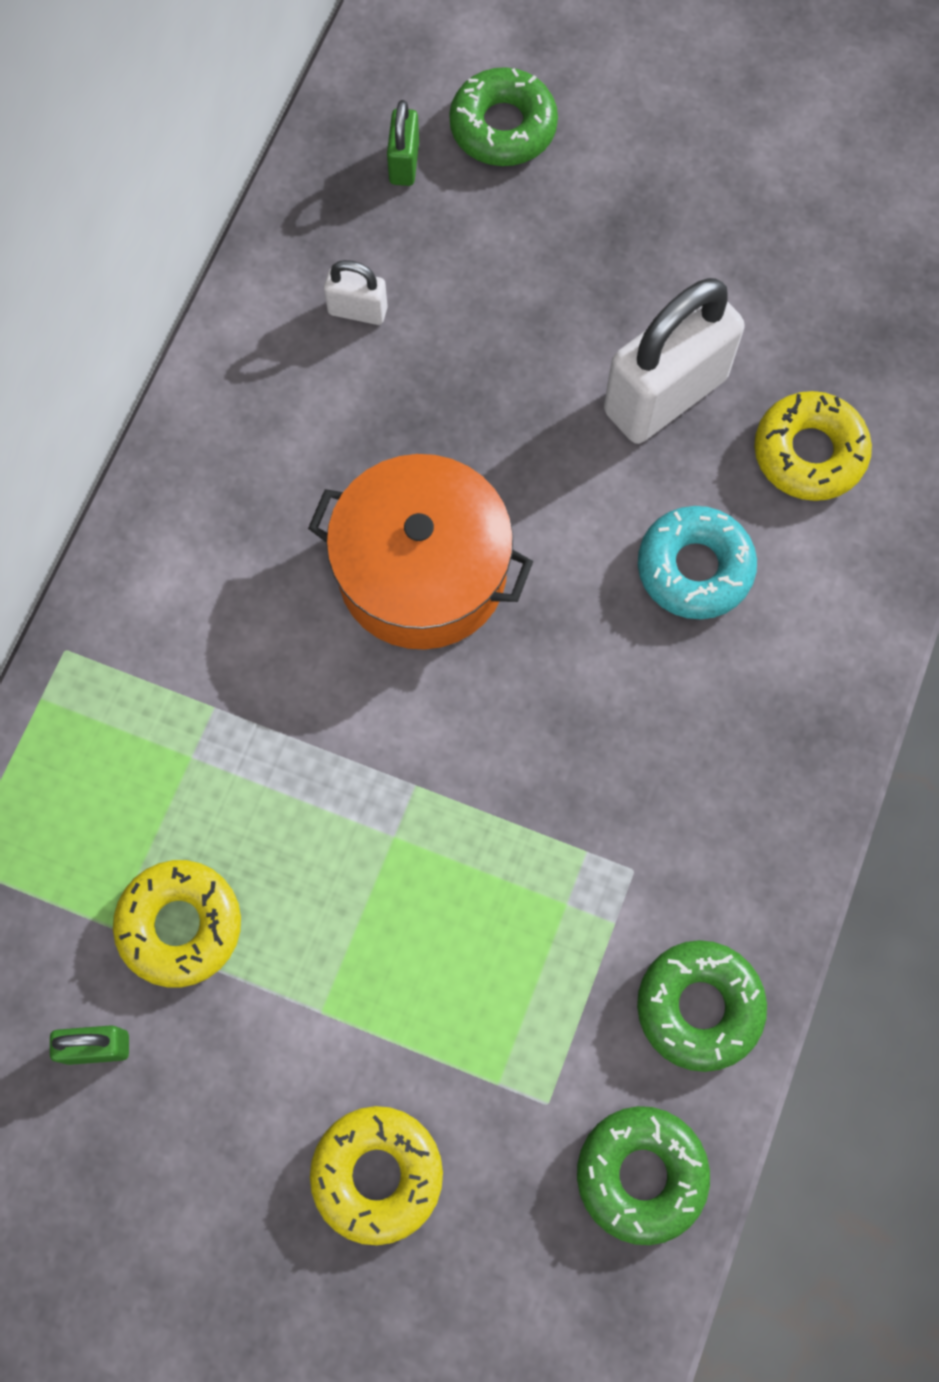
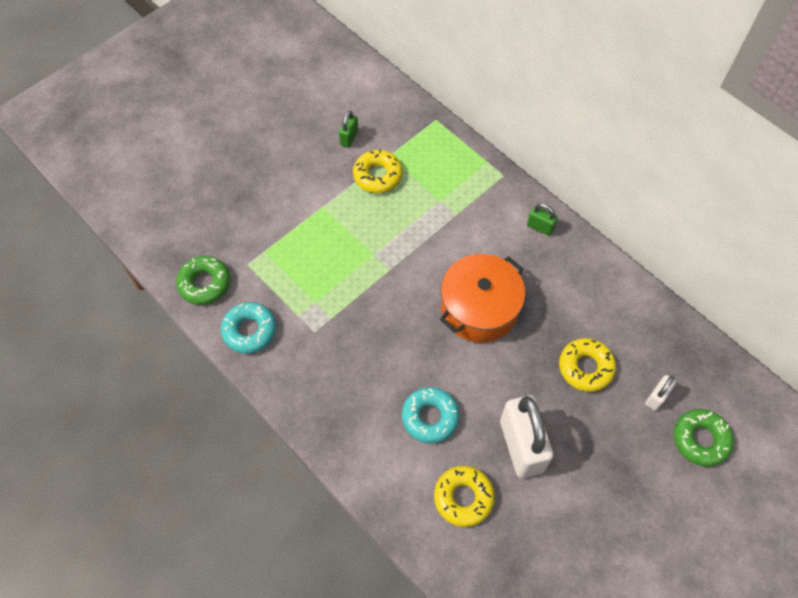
camera: 115 degrees right, 10 degrees down
yellow donut [310,1106,443,1245] -> yellow donut moved to [559,338,616,392]
white padlock [324,260,388,325] -> white padlock moved to [645,375,676,411]
green padlock [387,100,419,186] -> green padlock moved to [527,203,558,236]
green donut [637,940,767,1072] -> turquoise donut [221,302,276,354]

